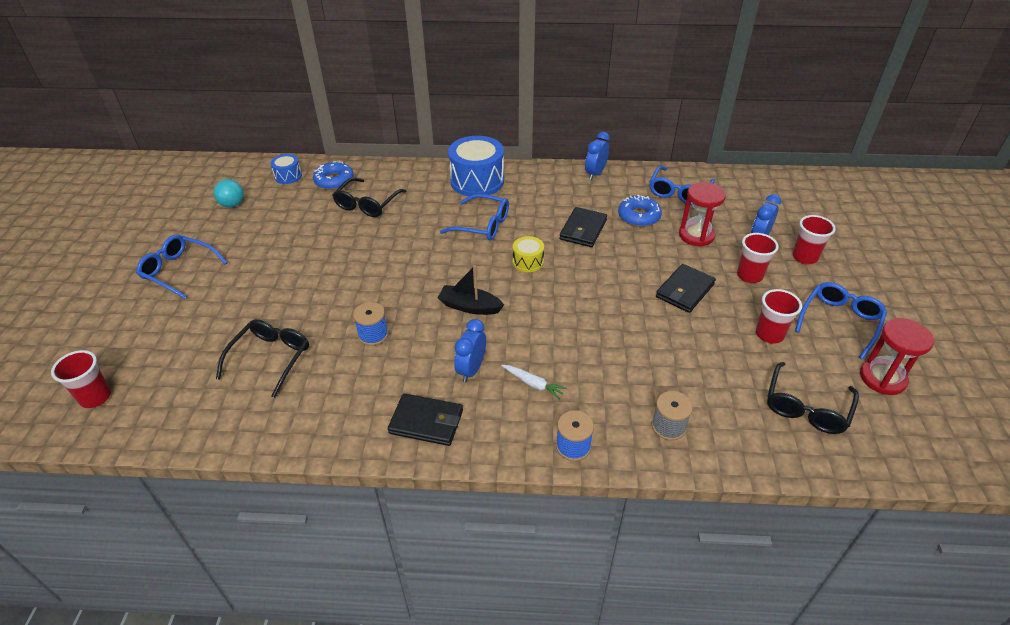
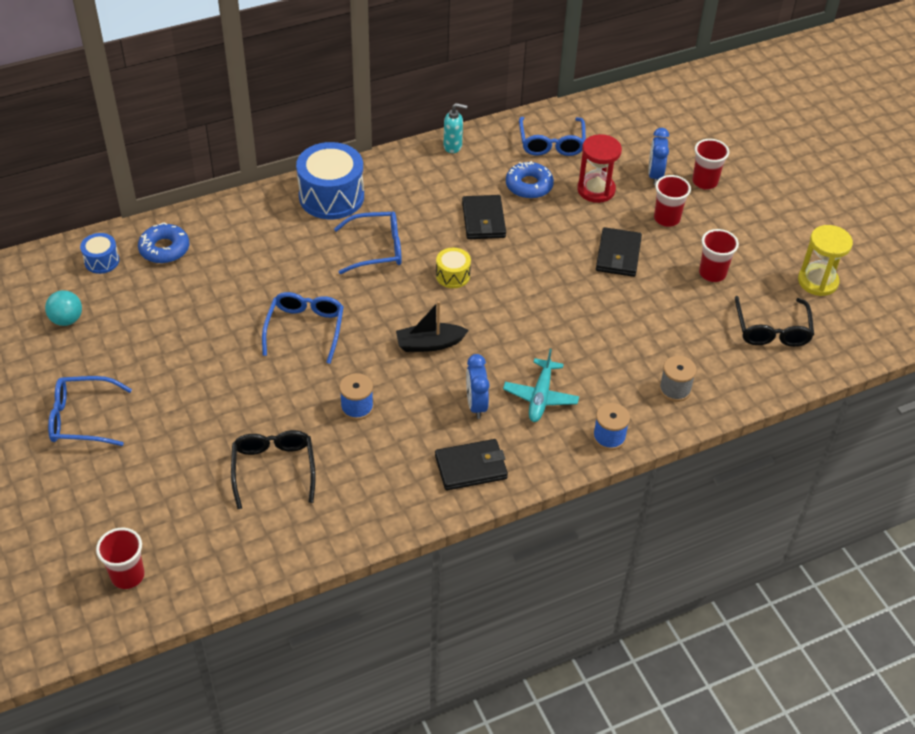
camera: 30 degrees left, 5 degrees up
black glasses [333,177,407,217] -> none
white carrot [502,365,567,399] -> turquoise plane [503,349,579,422]
blue clock [585,132,610,180] -> turquoise soap dispenser [444,103,468,153]
blue glasses [795,282,887,359] -> blue glasses moved to [262,292,344,364]
red hourglass [860,318,934,395] -> yellow hourglass [798,225,853,296]

